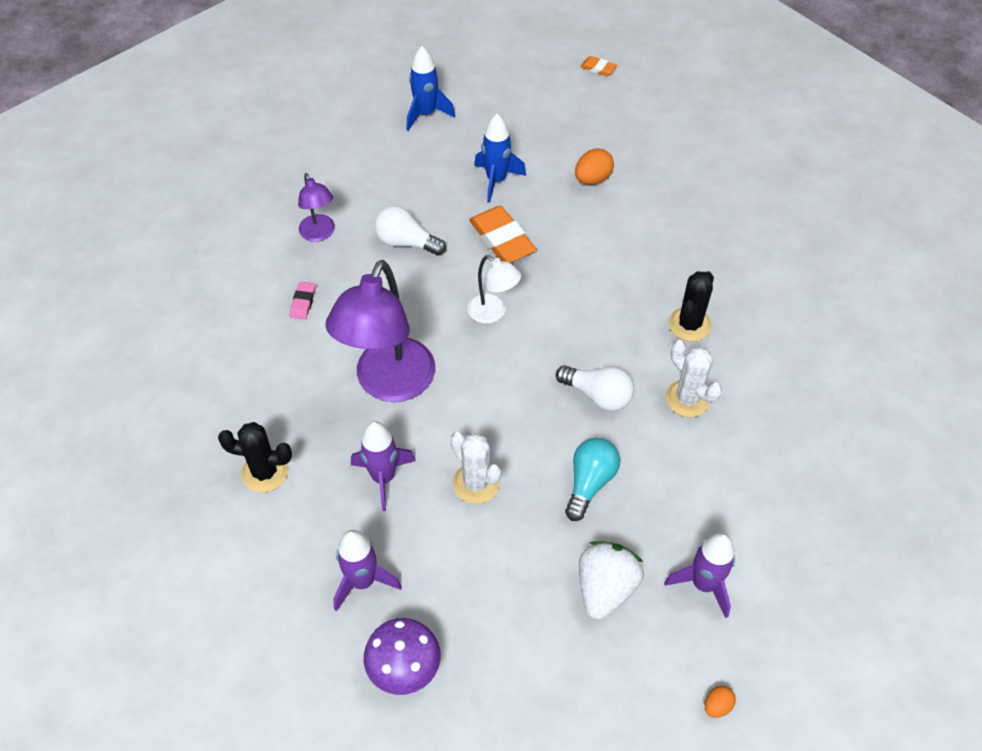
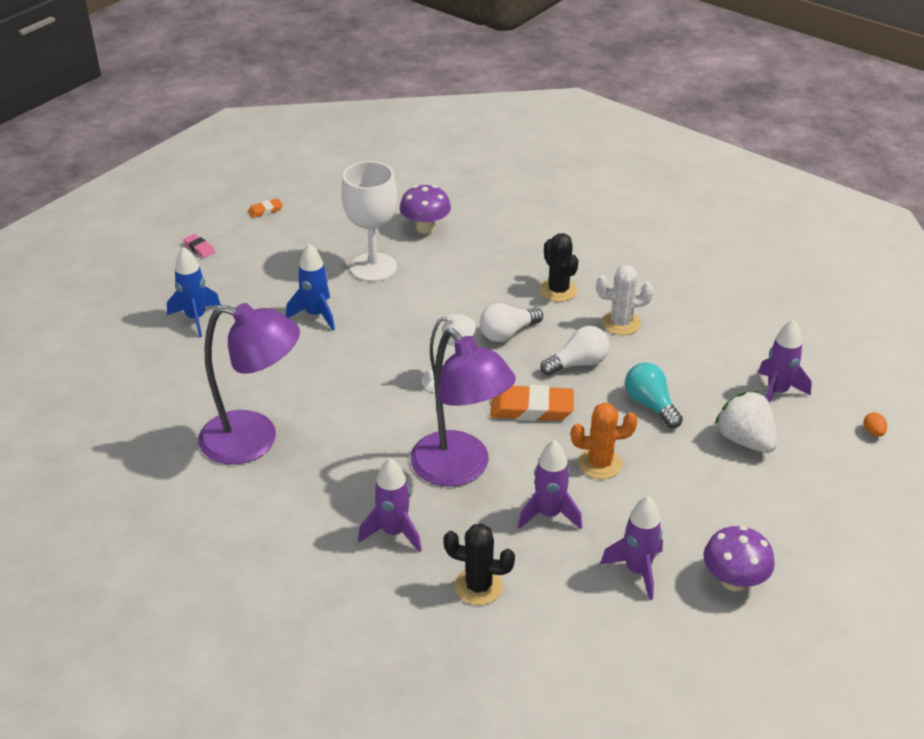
camera: 55 degrees left, 15 degrees down
black cactus [218,422,292,493] -> black cactus turned 60 degrees clockwise [443,523,515,605]
pink eraser [290,282,316,320] -> pink eraser moved to [183,234,215,258]
purple lamp [298,173,335,242] -> purple lamp [198,303,300,465], size x1.99
white light bulb [374,206,446,256] -> white light bulb moved to [480,303,543,342]
white cactus [451,432,502,504] -> orange cactus [571,403,637,479]
orange eraser [469,206,536,263] -> orange eraser moved to [490,385,574,421]
orange egg [575,148,614,185] -> white goblet [341,161,397,282]
none -> purple rocket [358,458,422,552]
none -> purple mushroom [400,185,451,233]

